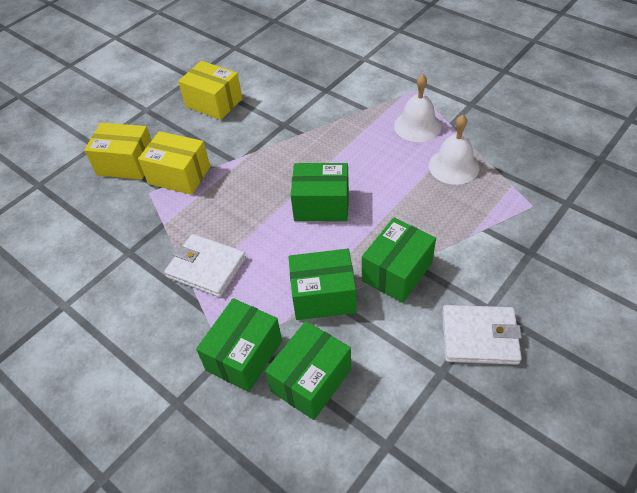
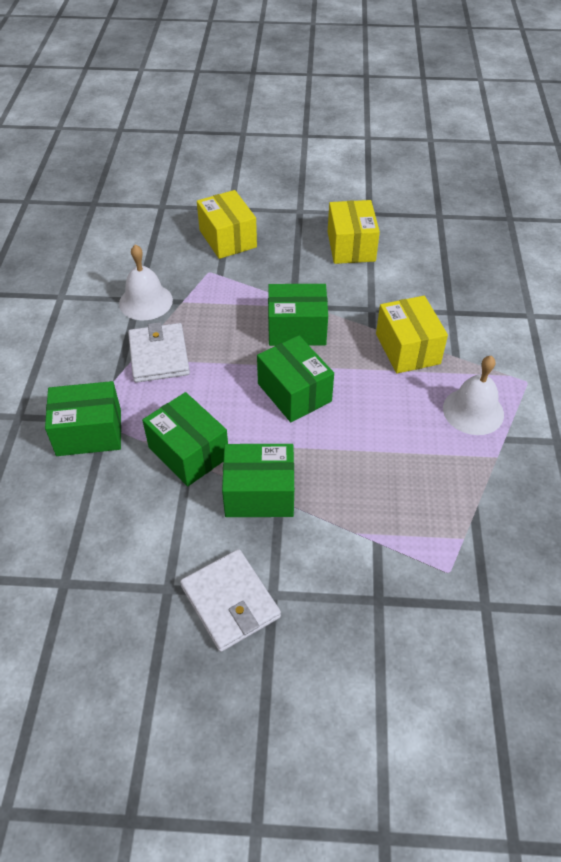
camera: 50 degrees right, 0 degrees up
yellow box [138,131,210,195] -> yellow box moved to [376,296,448,373]
green box [265,321,351,420] -> green box moved to [268,284,328,346]
white bell [429,115,479,185] -> white bell moved to [119,244,173,320]

